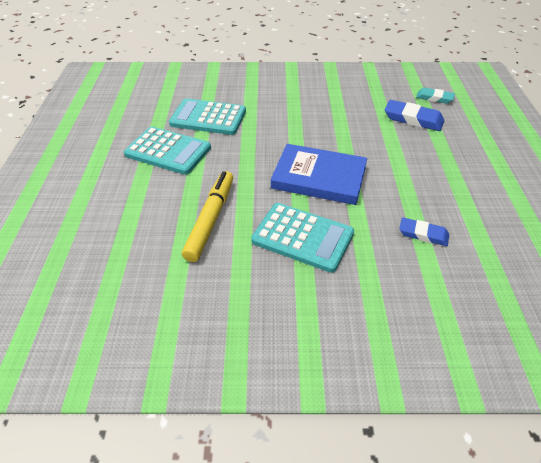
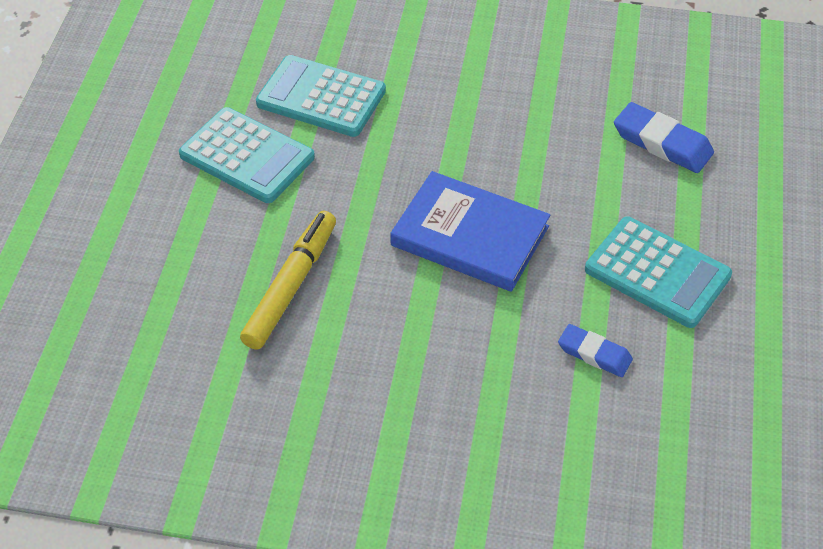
camera: 10 degrees right, 5 degrees up
turquoise calculator [251,203,354,273] -> turquoise calculator moved to [585,216,732,328]
turquoise eraser [416,88,455,104] -> none

